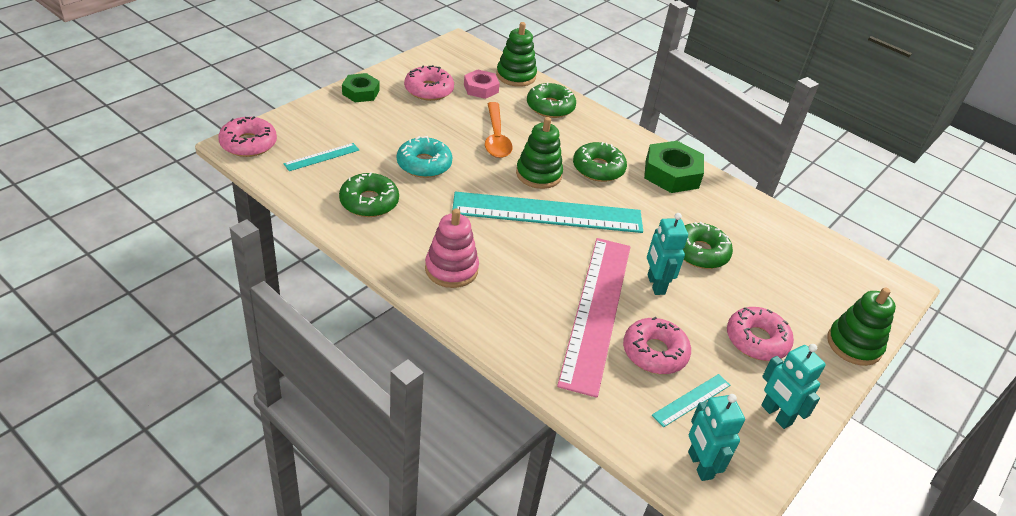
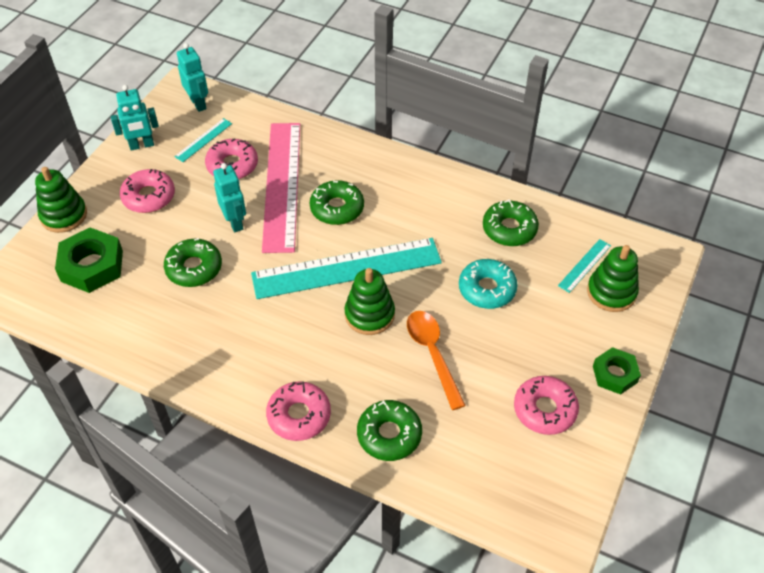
camera: 170 degrees right, 10 degrees up
pink donut [218,116,277,157] -> pink donut moved to [266,381,331,441]
pink stacking toy [425,208,479,288] -> none
pink nut [464,69,500,99] -> none
green stacking toy [496,22,537,87] -> green stacking toy moved to [587,245,639,312]
green donut [573,142,627,182] -> green donut moved to [310,180,364,225]
green nut [644,141,704,193] -> green nut moved to [55,227,123,293]
turquoise robot [761,344,826,429] -> turquoise robot turned 120 degrees clockwise [111,85,159,151]

